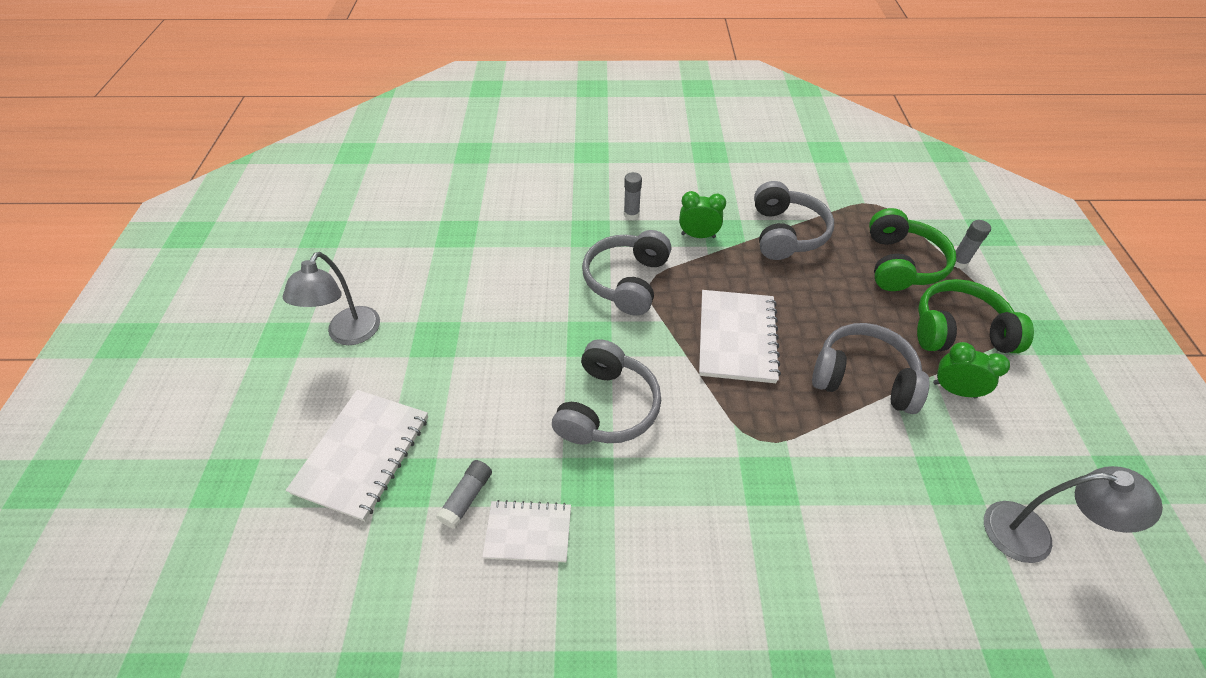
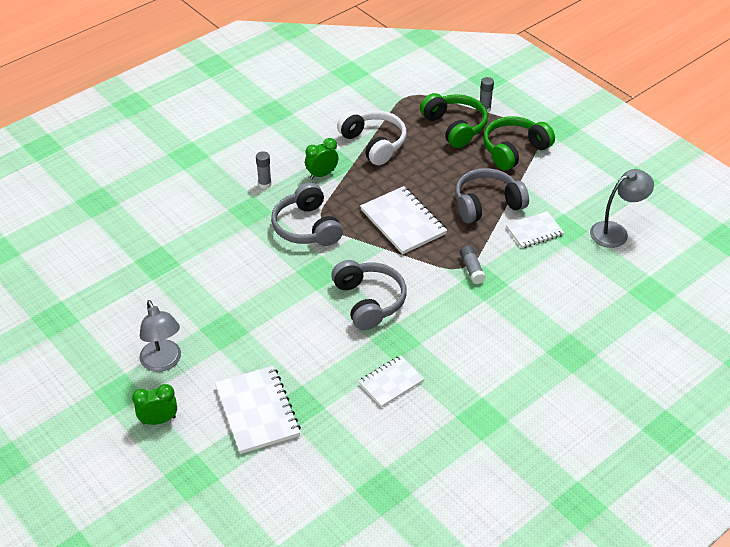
camera: 40 degrees left, 5 degrees down
grey glue stick [436,460,492,529] -> grey glue stick moved to [460,245,486,284]
grey headphones [754,181,834,260] -> white headphones [337,110,406,165]
green clock [933,342,1010,399] -> green clock moved to [132,384,177,425]
none -> white notebook [506,211,564,248]

